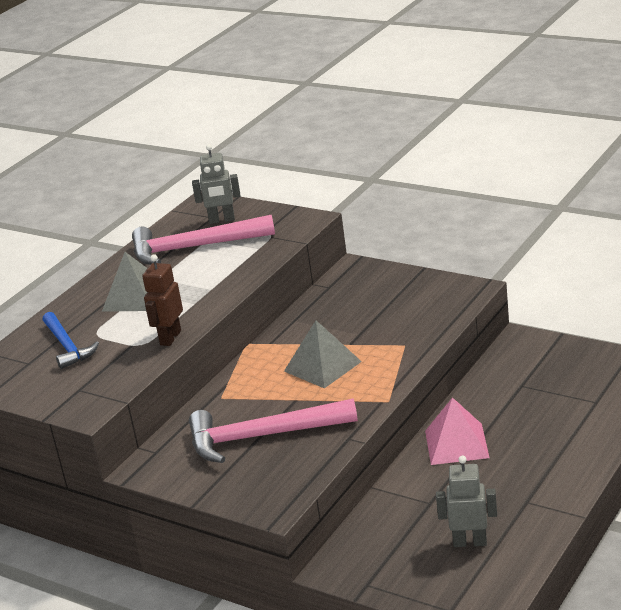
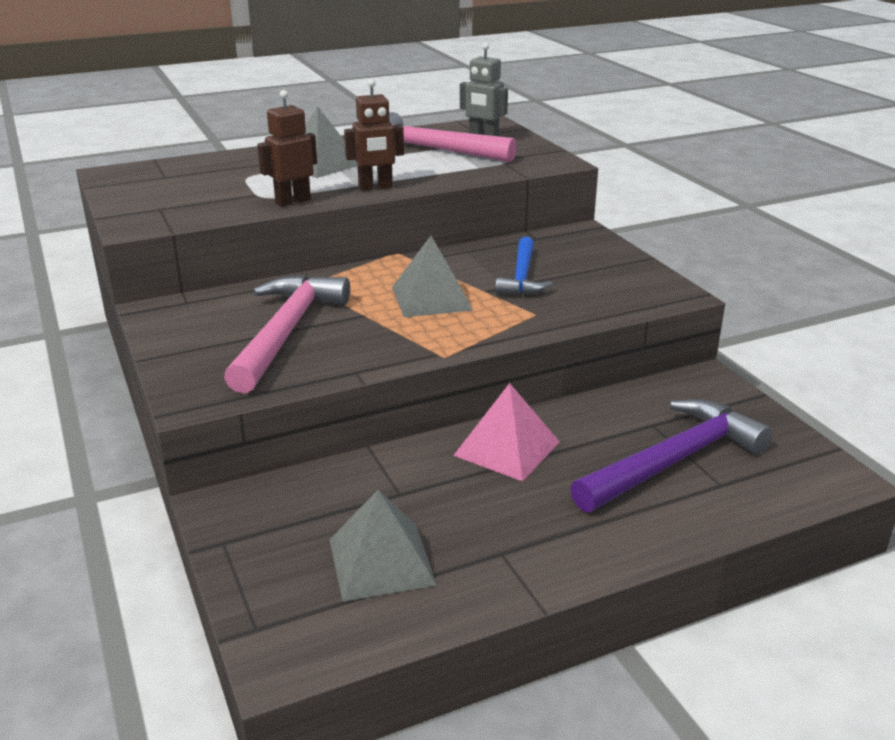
camera: 30 degrees right, 0 degrees up
blue hammer [43,312,99,369] -> blue hammer moved to [495,237,552,295]
pink hammer [189,398,358,463] -> pink hammer turned 75 degrees clockwise [224,275,350,393]
grey robot [436,455,497,547] -> grey pyramid [330,490,437,602]
none -> brown robot [344,79,404,191]
none -> purple hammer [570,399,773,512]

